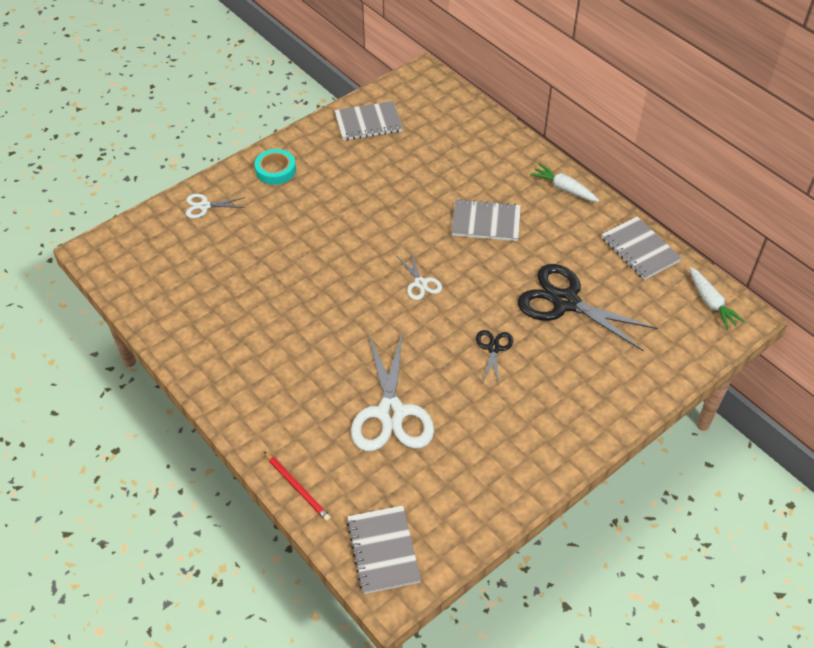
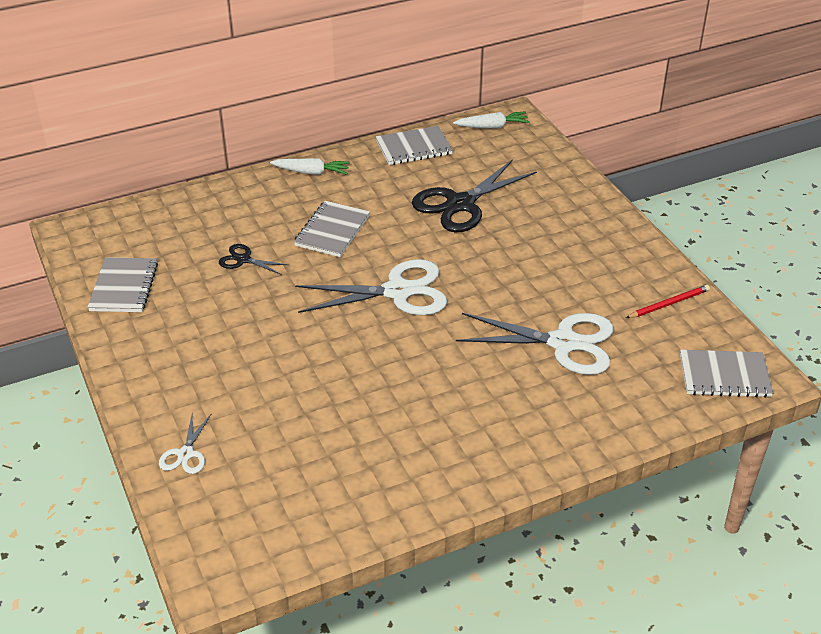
camera: 75 degrees left, 10 degrees down
turquoise tape [255,149,296,185] -> none
red pencil [264,451,331,521] -> red pencil moved to [626,285,710,318]
white scissors [396,252,442,300] -> white scissors [295,259,447,315], size x2.09
black scissors [476,330,513,384] -> black scissors moved to [219,244,288,275]
white carrot [530,164,599,202] -> white carrot turned 135 degrees counterclockwise [270,158,350,175]

